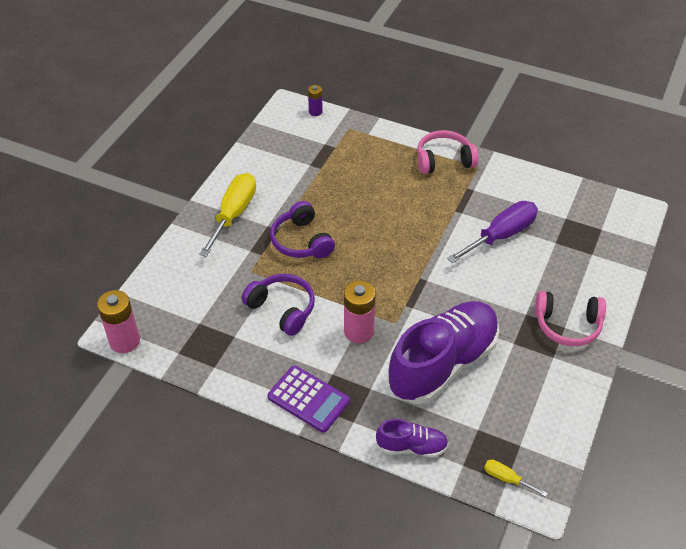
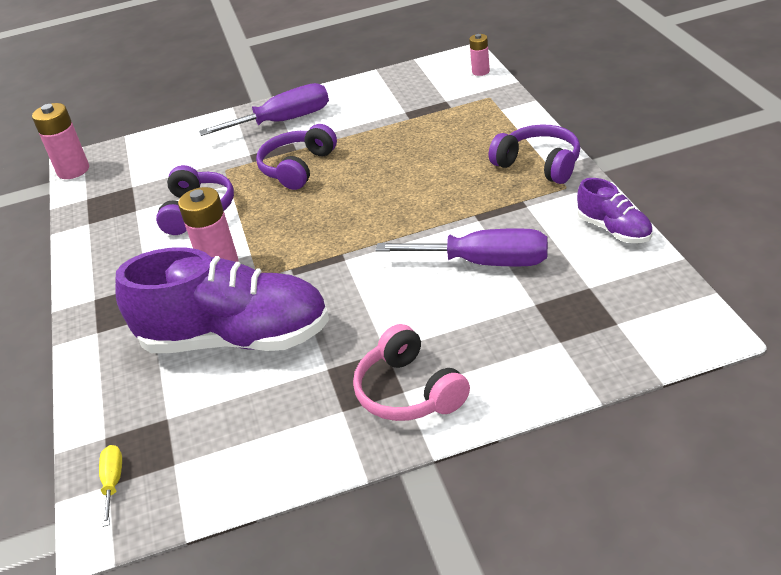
camera: 55 degrees right, 10 degrees down
yellow screwdriver [199,173,256,257] -> purple screwdriver [199,83,329,136]
purple calculator [267,365,350,433] -> none
purple battery [308,85,323,116] -> pink battery [469,34,490,76]
purple shoe [376,419,449,458] -> purple shoe moved to [577,178,653,243]
pink headphones [417,130,478,174] -> purple headphones [489,125,580,184]

